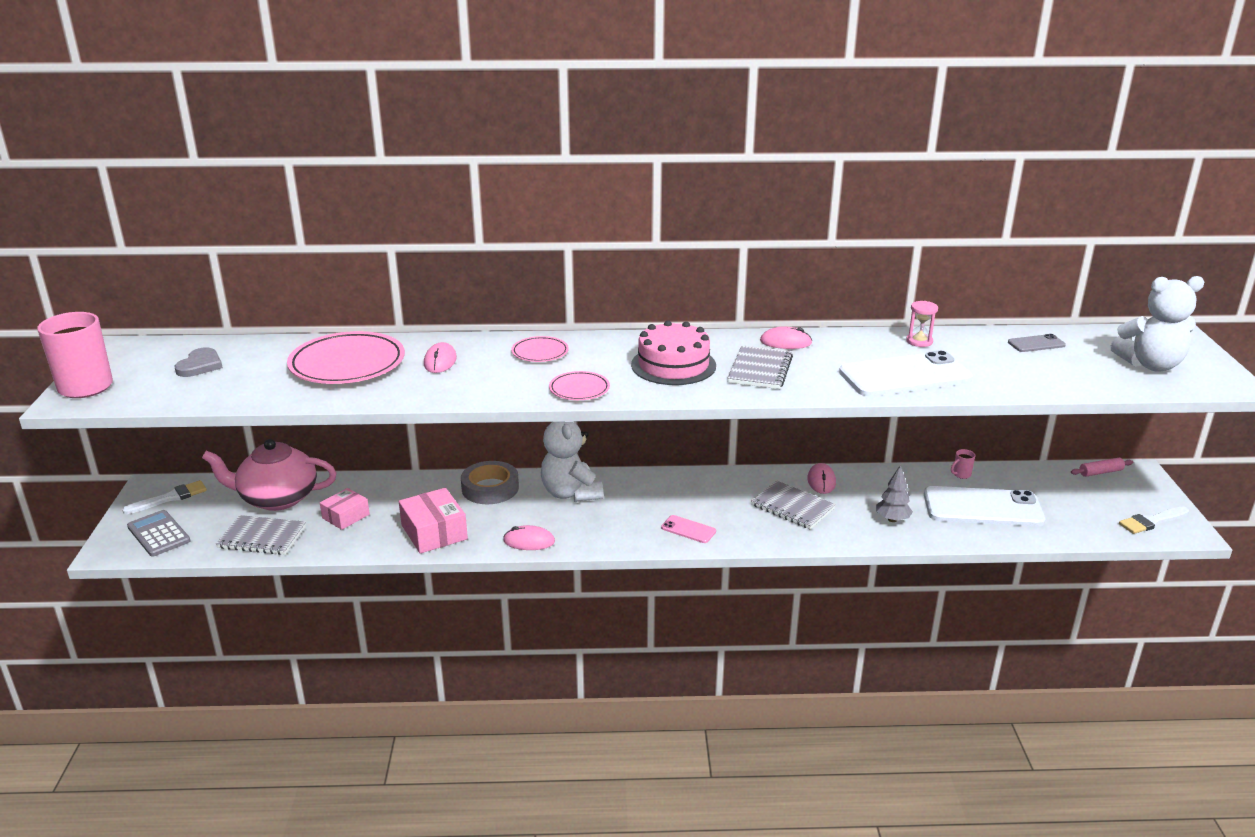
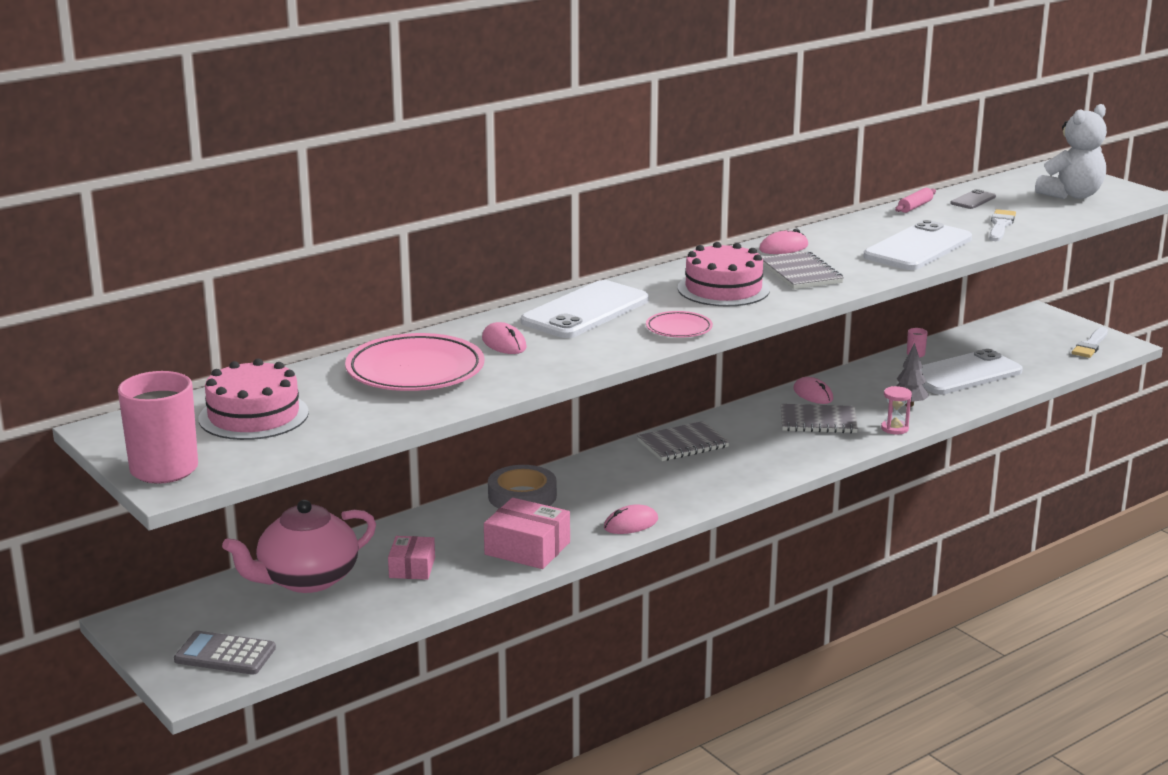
camera: 35 degrees left, 5 degrees down
white brush [122,480,207,514] -> white brush moved to [989,209,1016,241]
grey heart [175,347,223,377] -> pink cake [198,359,309,440]
grey notebook [216,515,306,555] -> grey notebook moved to [637,421,729,461]
pink plate [511,336,569,362] -> white phone [521,280,649,338]
white teddy bear [541,422,603,502] -> none
pink phone [661,515,716,543] -> none
pink hourglass [906,301,938,347] -> pink hourglass moved to [881,386,912,435]
pink rolling pin [1071,458,1133,477] -> pink rolling pin moved to [895,188,936,213]

